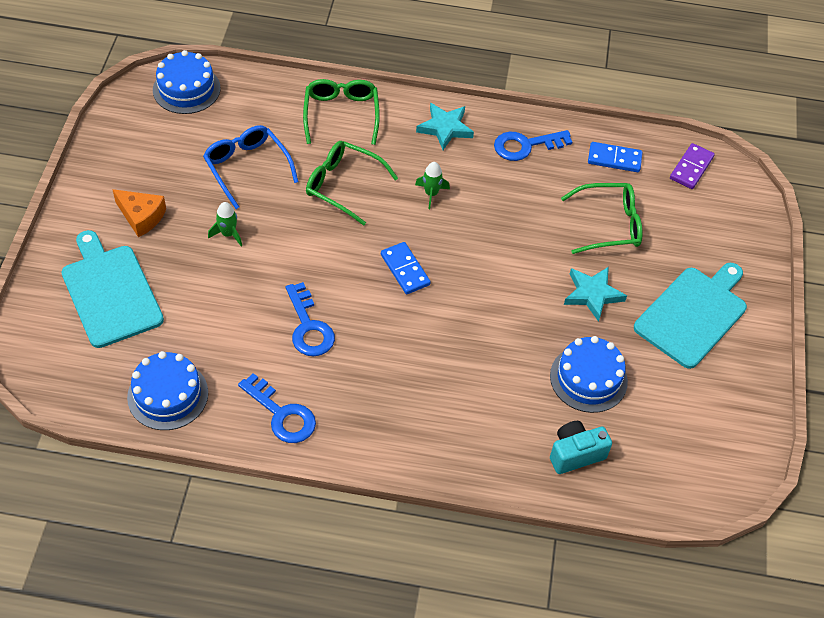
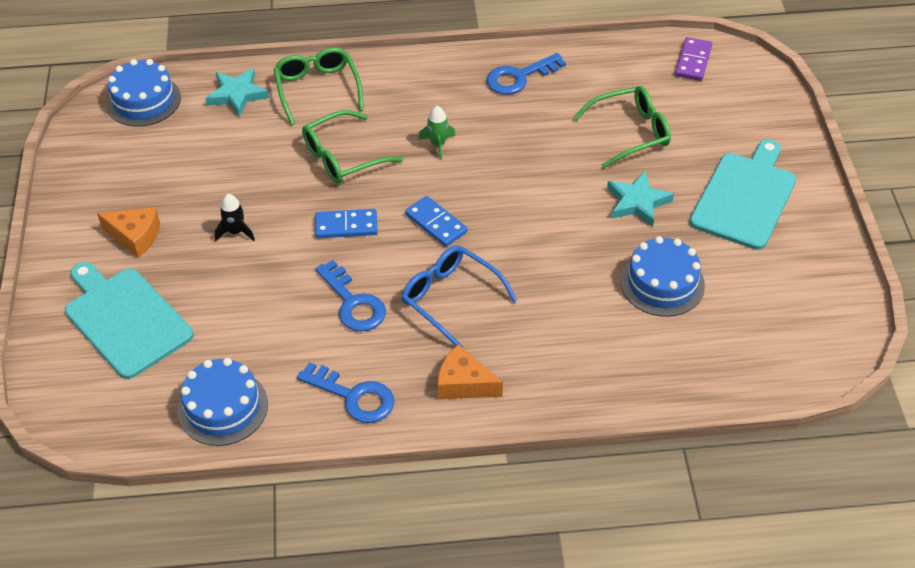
camera: 10 degrees left, 5 degrees down
blue glasses [203,125,298,209] -> blue glasses moved to [401,245,517,347]
green rocket [208,202,242,246] -> black rocket [214,194,255,241]
green glasses [306,141,398,225] -> green glasses turned 45 degrees counterclockwise [302,110,403,183]
turquoise star [416,103,474,150] -> turquoise star moved to [205,68,269,117]
turquoise camera [550,421,612,474] -> none
blue domino [588,142,643,172] -> blue domino moved to [315,209,378,238]
none -> orange cheese [438,344,503,399]

